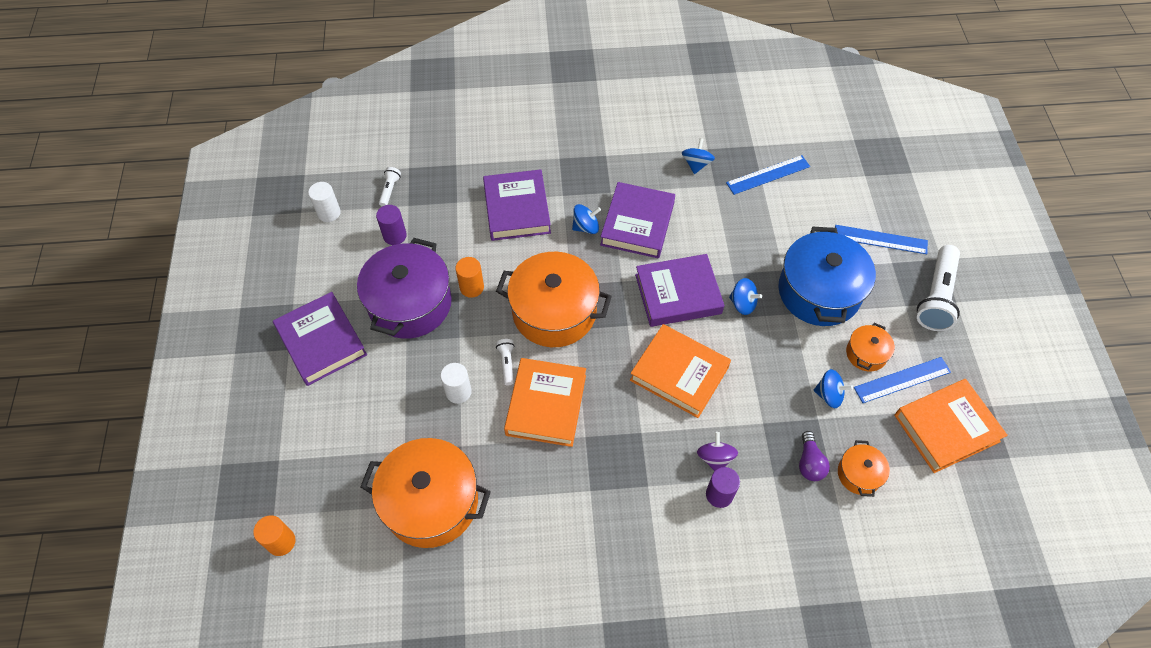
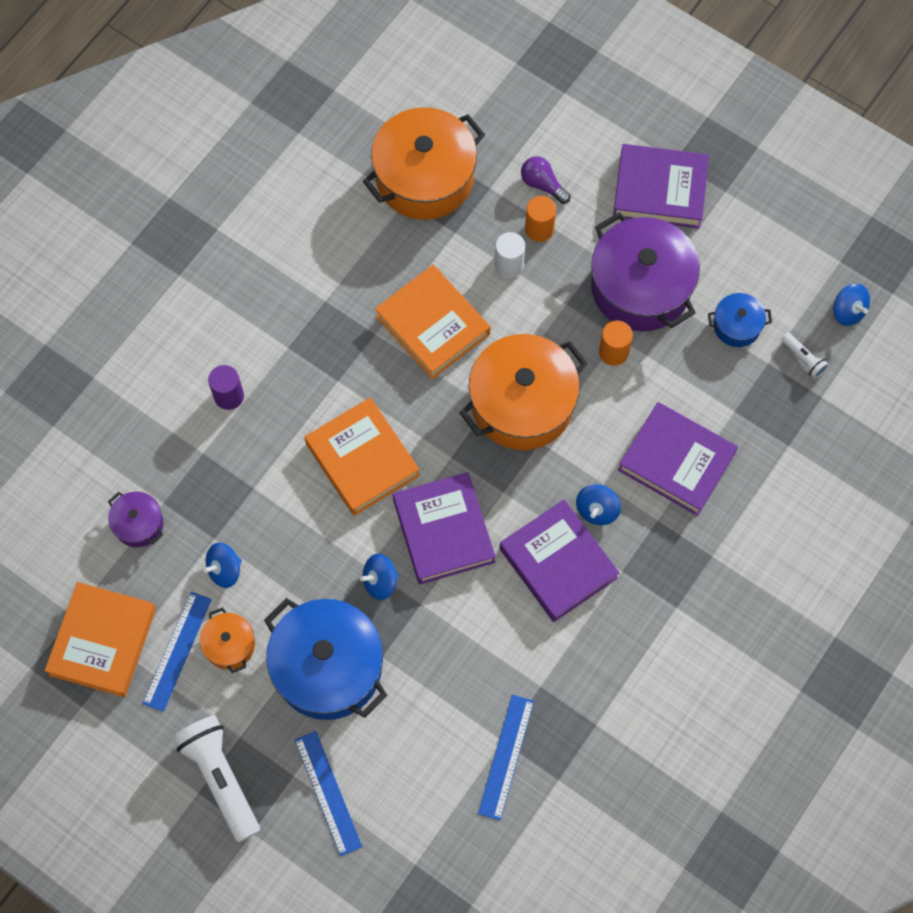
camera: 130 degrees right, 10 degrees up
orange cylinder [253,515,295,556] -> orange cylinder moved to [525,196,556,242]
white cylinder [308,182,341,222] -> none
purple cylinder [376,205,407,245] -> blue pot [708,293,772,347]
white flashlight [496,339,514,385] -> none
orange book [630,324,731,418] -> orange book turned 75 degrees clockwise [305,397,420,516]
purple book [635,254,724,327] -> purple book turned 45 degrees counterclockwise [393,472,496,584]
blue spinning top [682,138,715,174] -> blue spinning top moved to [833,283,870,326]
purple spinning top [697,432,738,471] -> none
purple light bulb [799,431,830,481] -> purple light bulb moved to [521,156,571,204]
blue ruler [835,225,928,254] -> blue ruler turned 75 degrees counterclockwise [295,731,362,856]
orange pot [838,440,890,497] -> purple pot [108,492,164,547]

